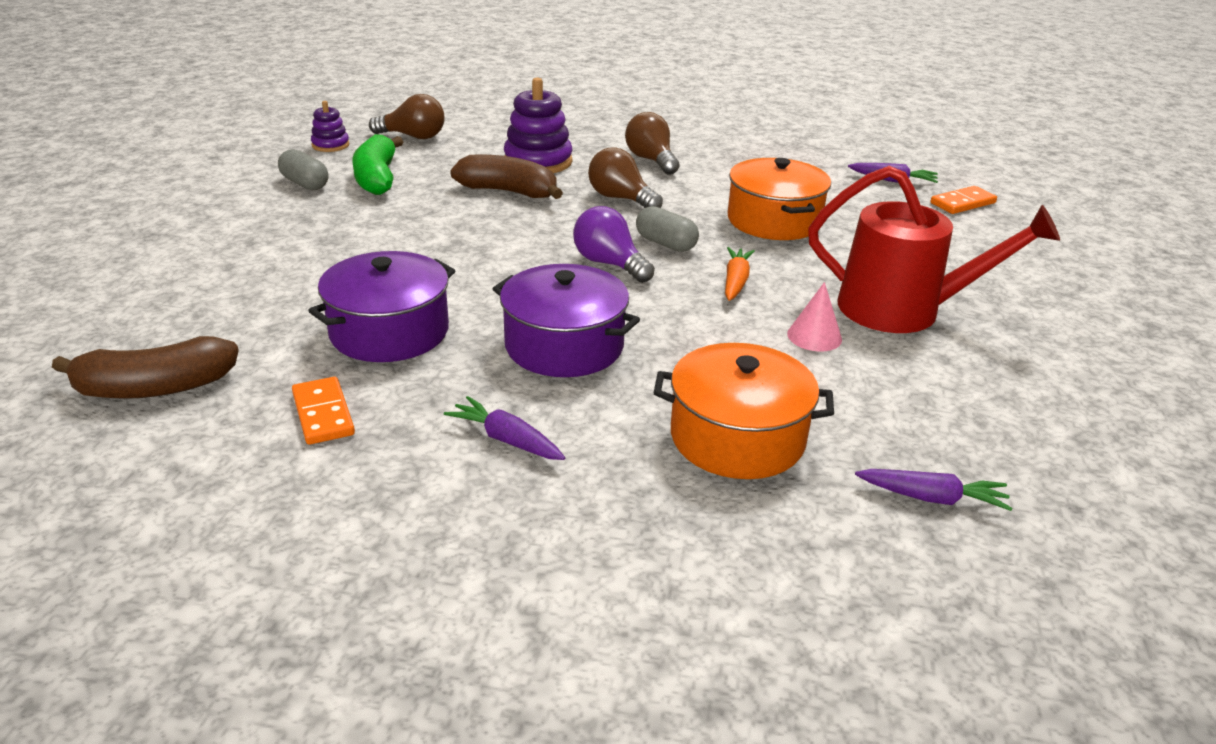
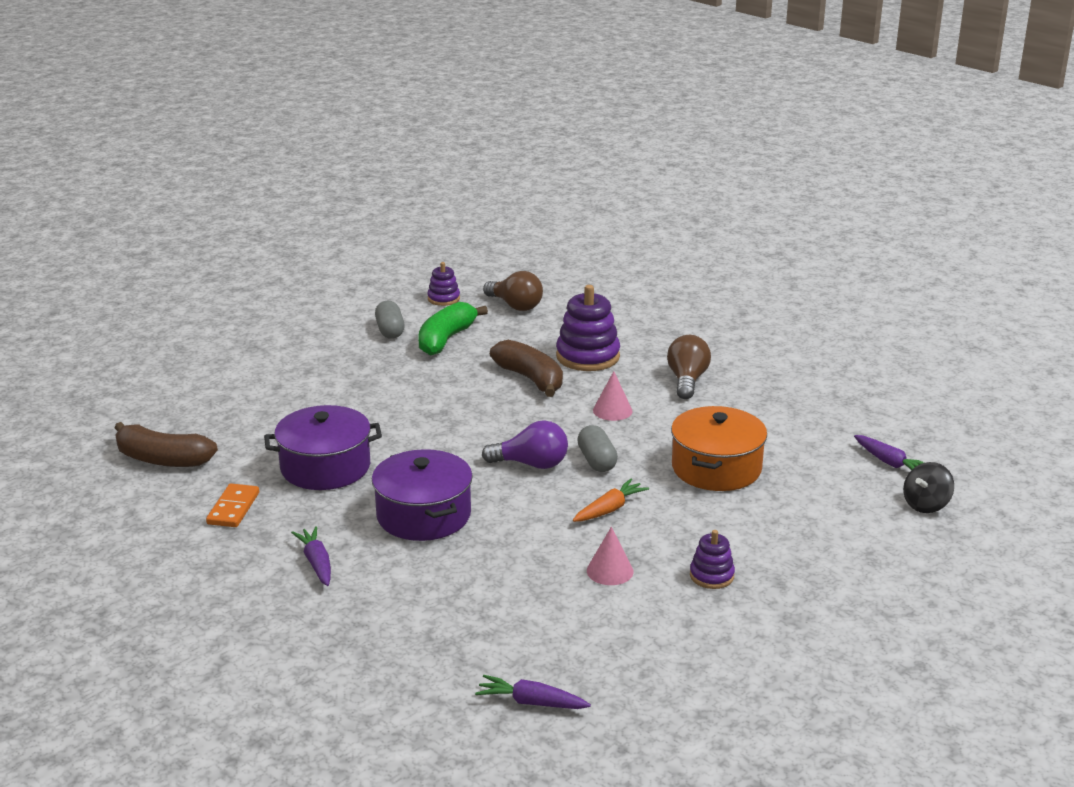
camera: 35 degrees right, 5 degrees down
purple light bulb [573,206,655,283] -> purple light bulb turned 105 degrees clockwise [482,420,568,469]
brown light bulb [588,147,663,208] -> pink cone [593,371,632,421]
orange pot [654,343,834,479] -> none
red watering can [808,166,1060,333] -> purple stacking toy [690,530,735,589]
purple carrot [855,469,1012,511] -> purple carrot turned 150 degrees clockwise [475,675,591,709]
orange domino [930,186,997,214] -> black spinning top [903,462,954,513]

